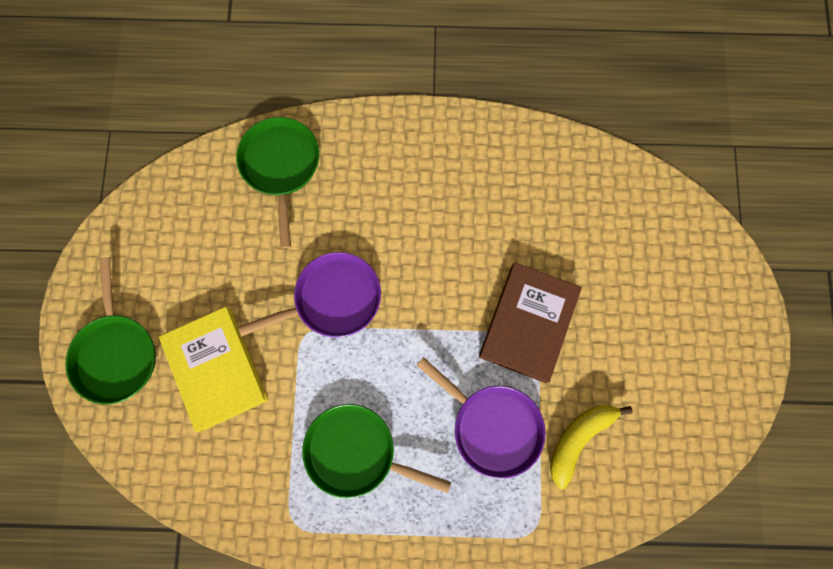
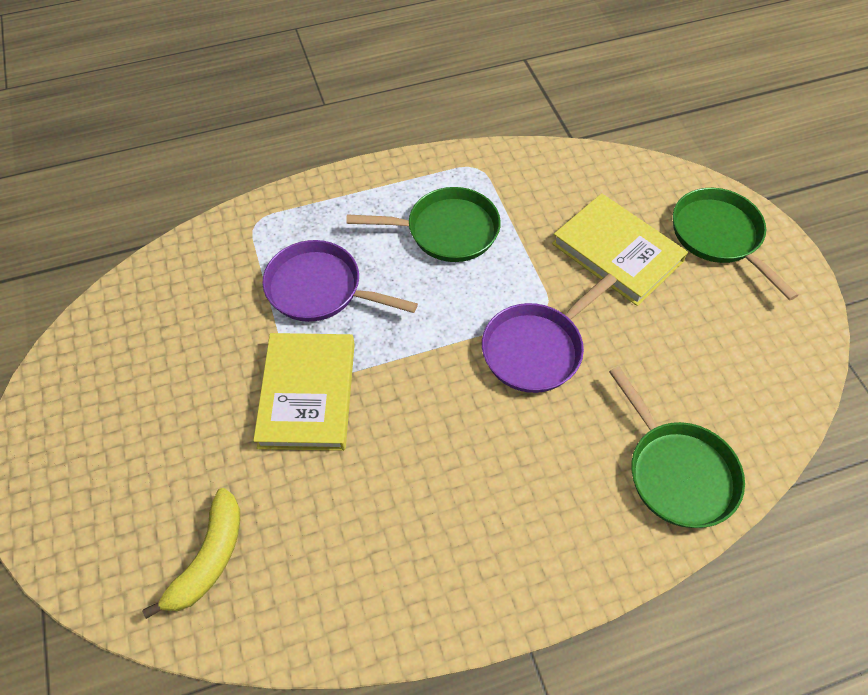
camera: 160 degrees right, 20 degrees down
brown book [479,262,582,383] -> yellow book [253,333,355,451]
yellow banana [550,405,633,489] -> yellow banana moved to [142,488,240,619]

